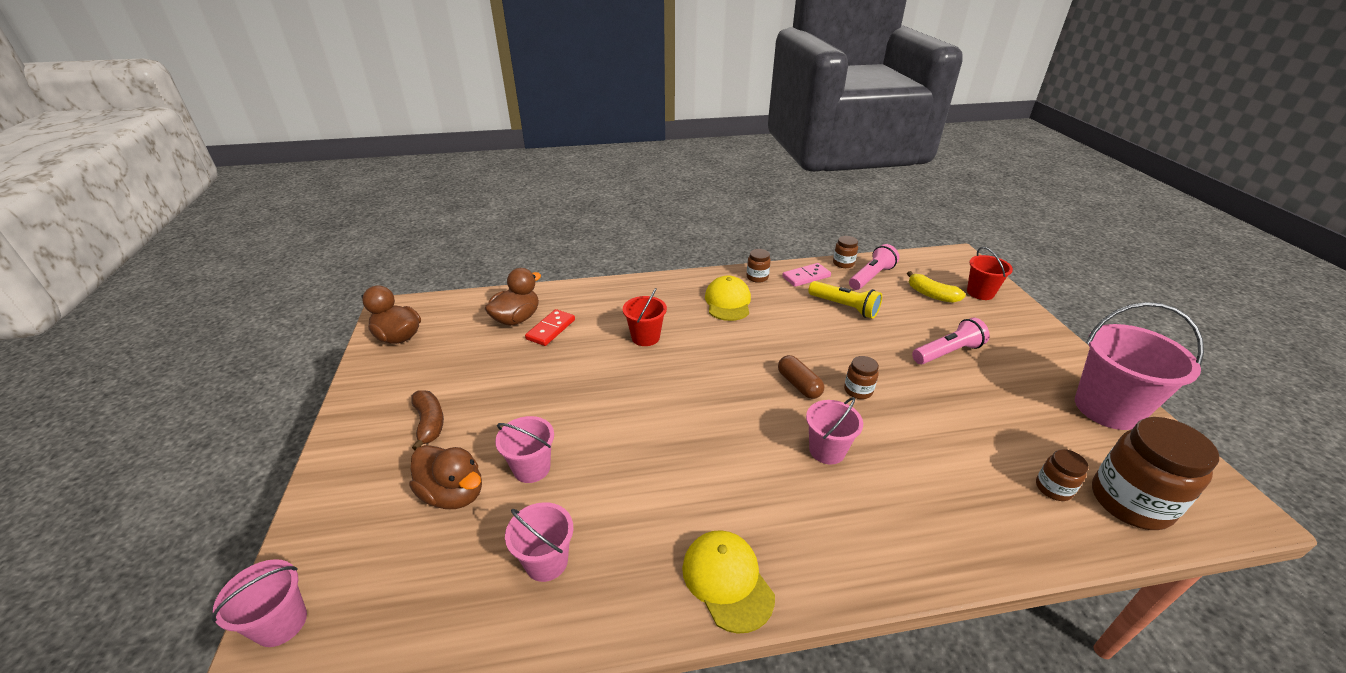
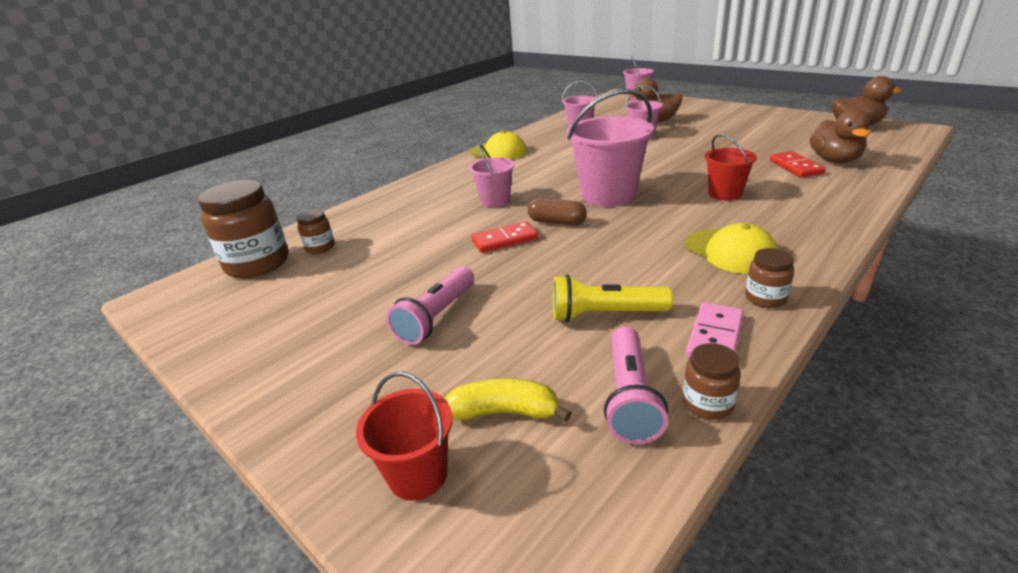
camera: 145 degrees right, 5 degrees down
brown banana [411,390,444,450] -> none
brown jar [844,356,879,399] -> red domino [471,221,538,253]
pink bucket [1075,302,1204,430] -> pink bucket moved to [567,89,654,207]

